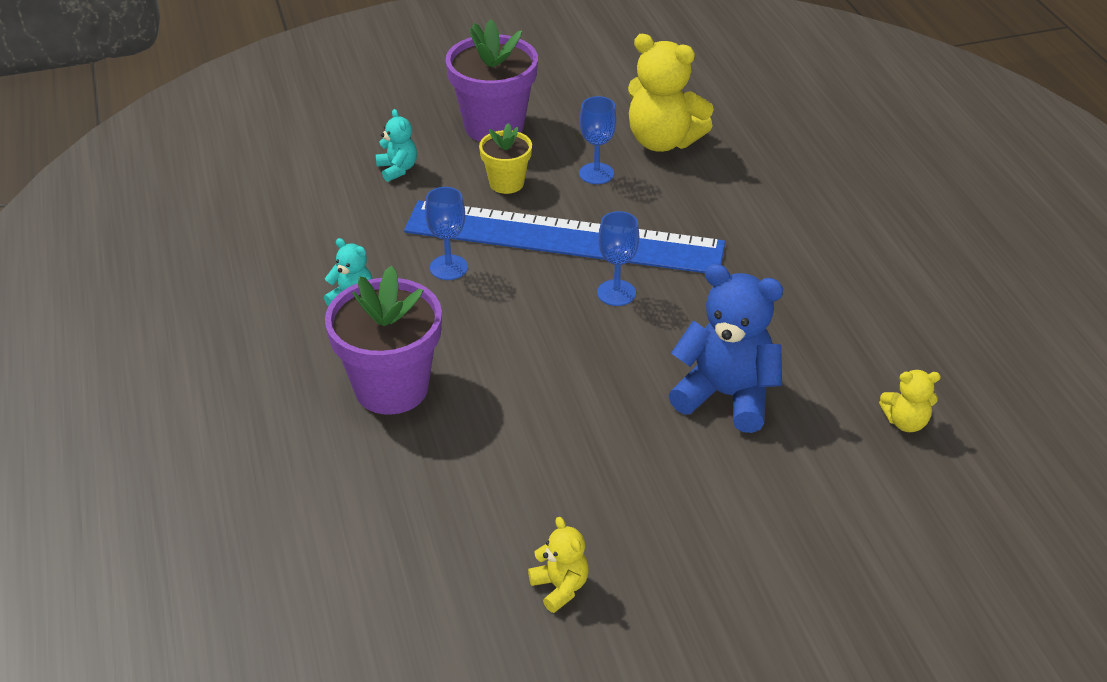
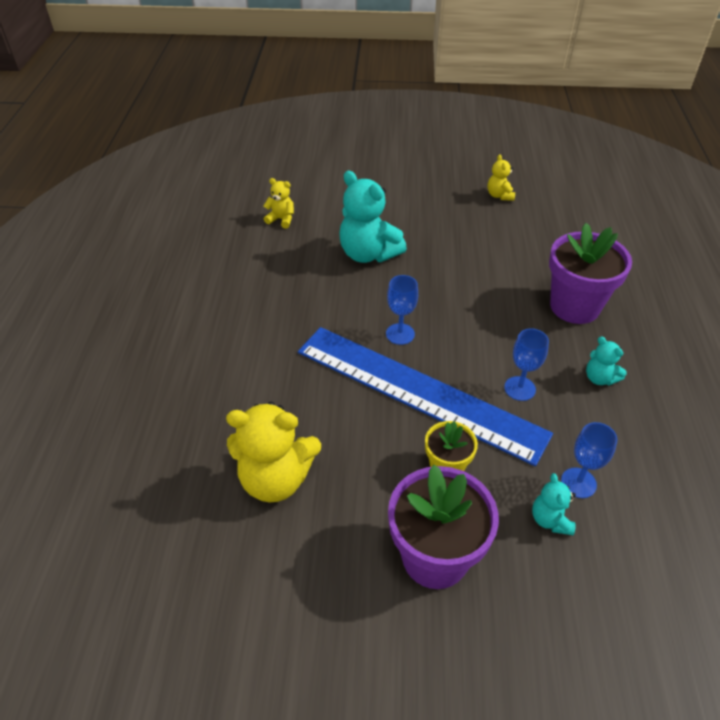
camera: 160 degrees left, 5 degrees up
blue goblet [579,96,616,184] -> blue goblet moved to [561,422,618,498]
yellow teddy bear [628,34,714,152] -> yellow teddy bear turned 135 degrees clockwise [226,402,321,502]
blue teddy bear [669,264,783,433] -> turquoise teddy bear [339,171,407,263]

